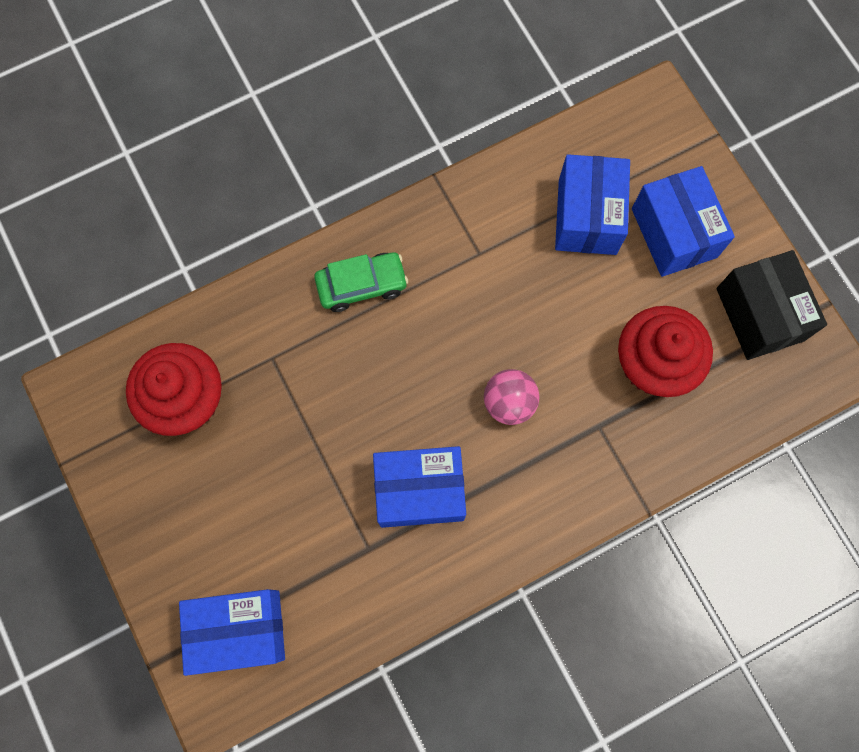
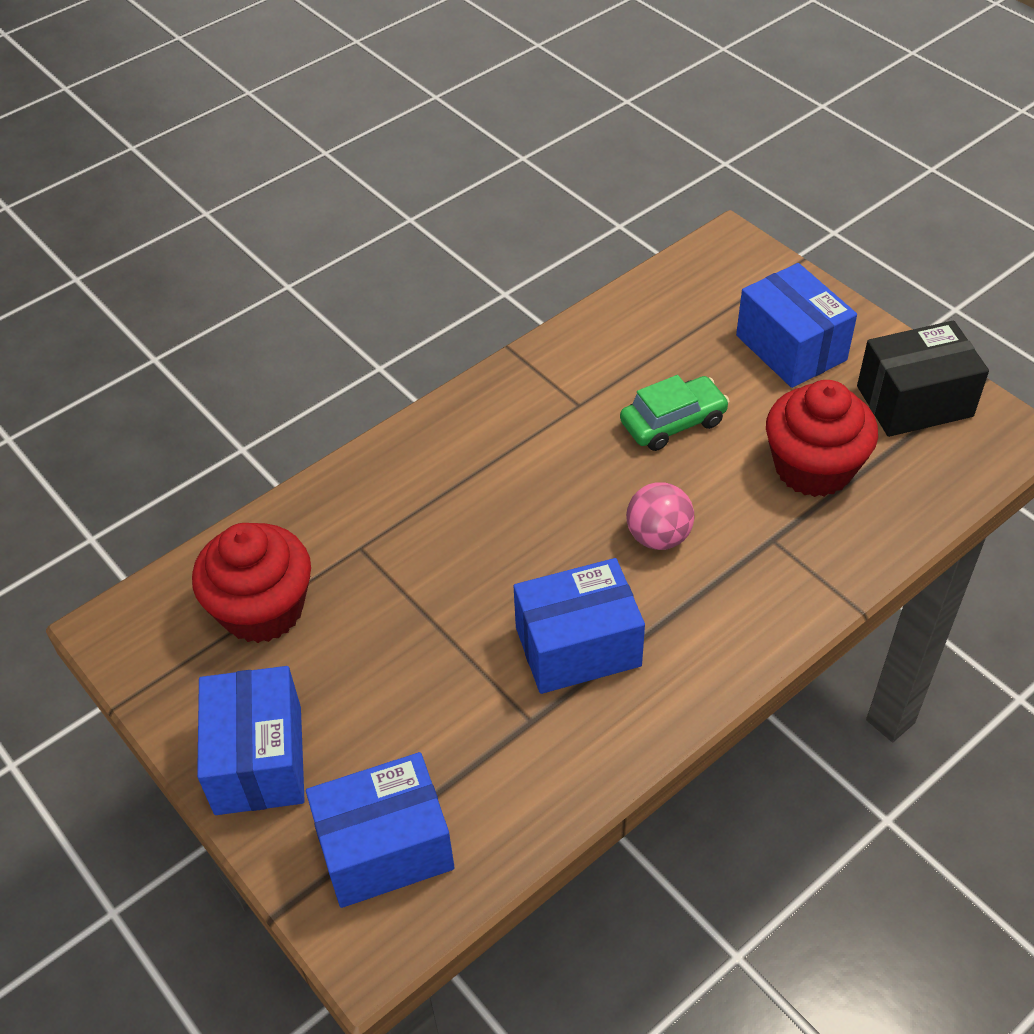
camera: 10 degrees left, 25 degrees down
green car [314,252,408,312] -> green car moved to [620,375,729,451]
blue box [555,154,630,255] -> blue box moved to [197,666,305,815]
black box [717,250,827,360] -> black box turned 75 degrees counterclockwise [857,321,989,437]

